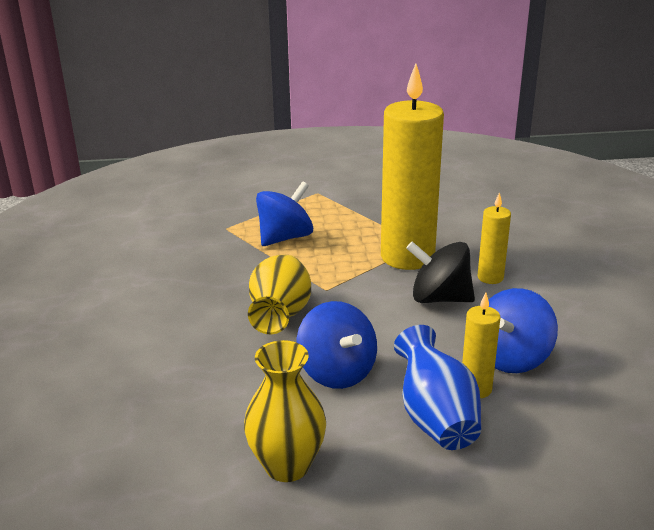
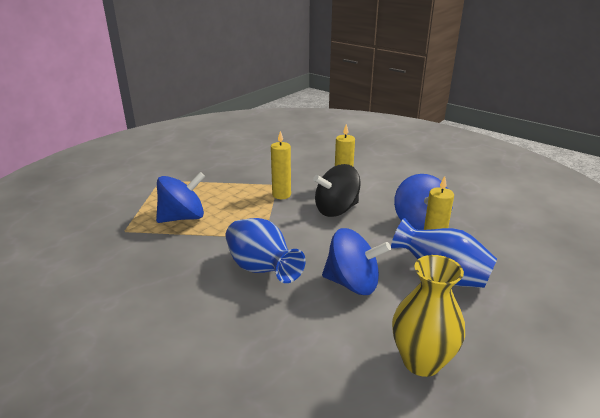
camera: 45 degrees left, 0 degrees up
yellow vase [248,255,311,334] -> blue vase [225,218,306,283]
blue spinning top [256,181,313,246] -> blue spinning top turned 60 degrees clockwise [156,172,205,223]
yellow candle [381,63,444,270] -> yellow candle [271,131,291,199], size x0.46

